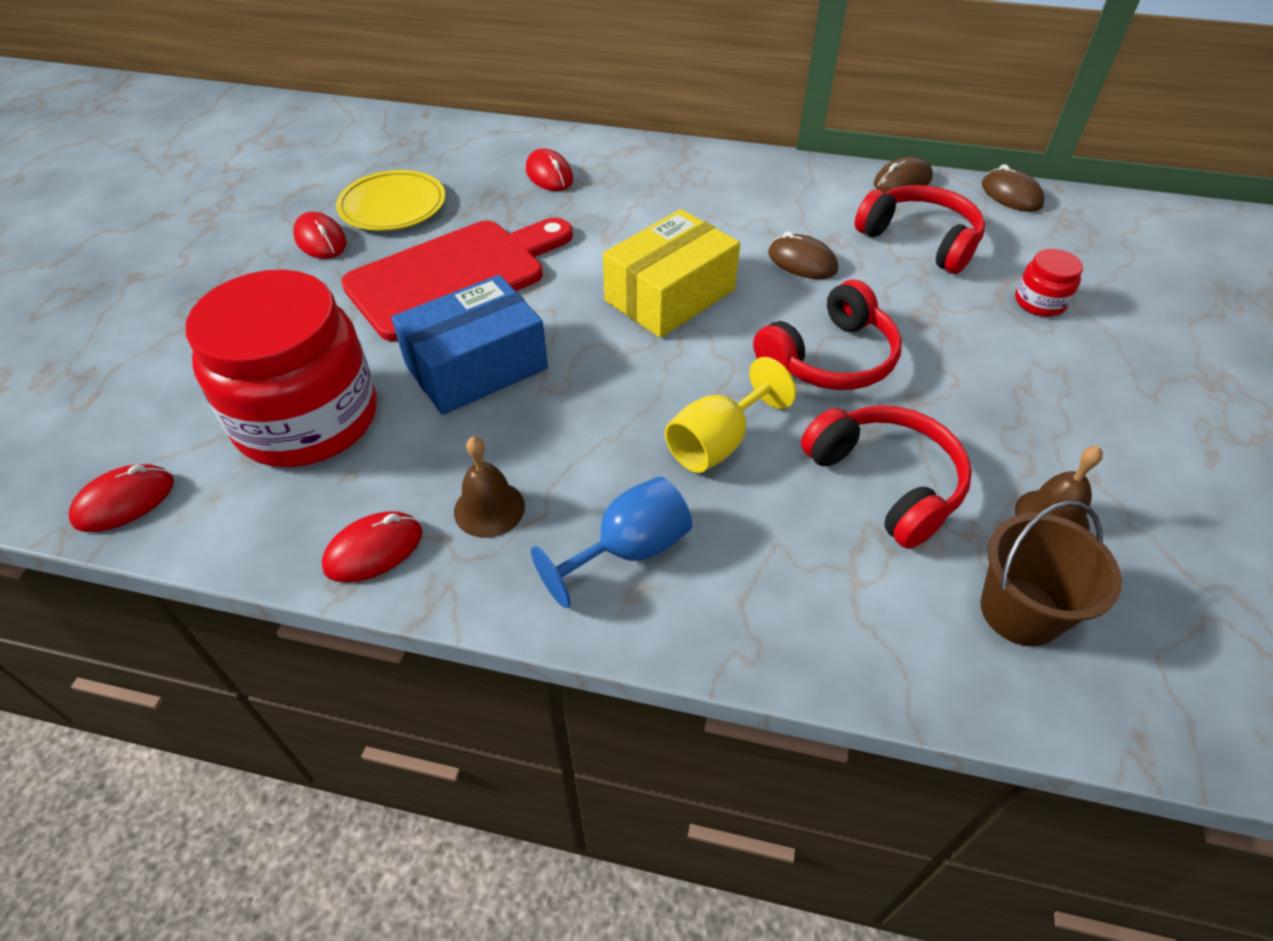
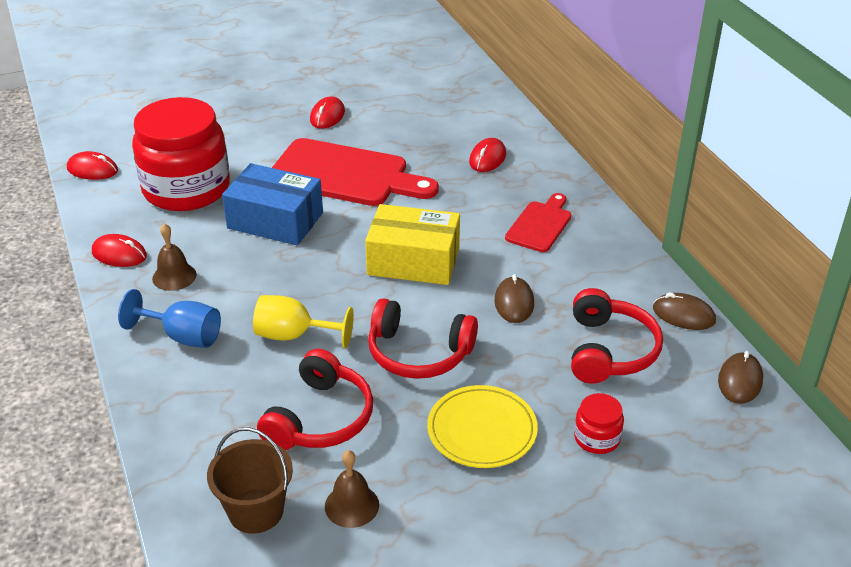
camera: 55 degrees right, 10 degrees down
yellow plate [336,170,445,231] -> yellow plate moved to [427,385,538,468]
none -> red cutting board [505,193,571,252]

